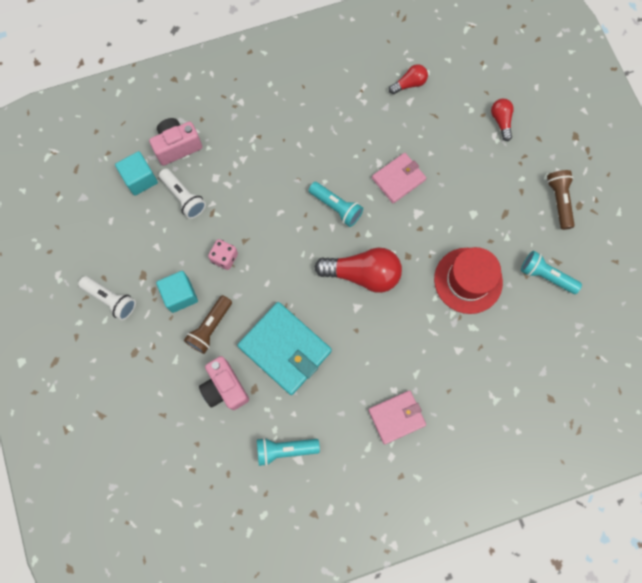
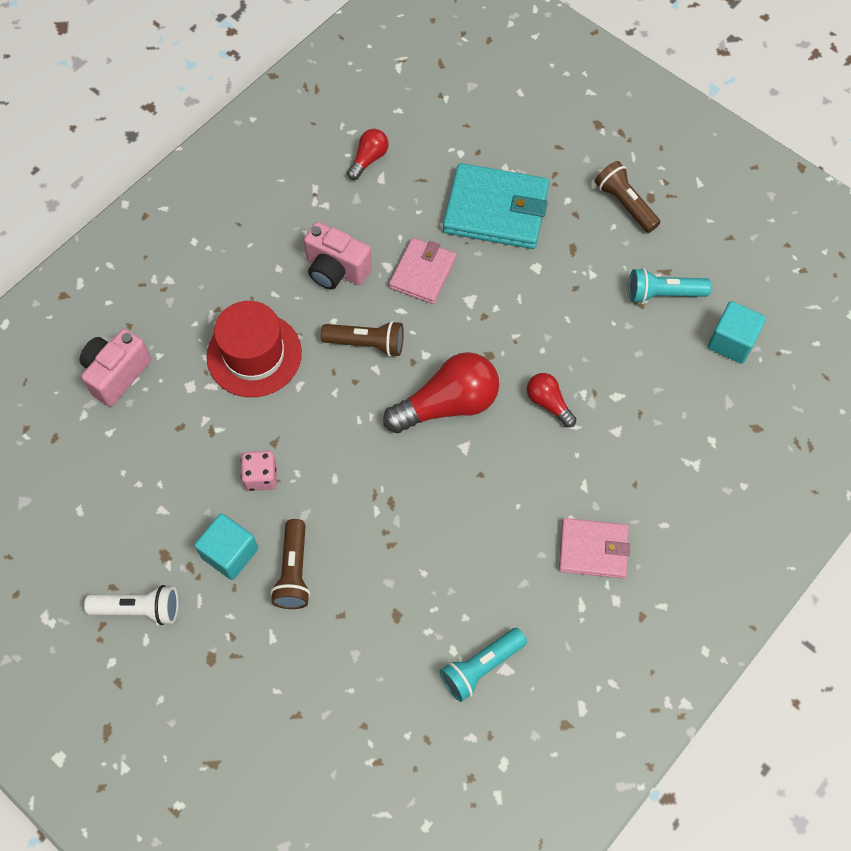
camera: 30 degrees left, 10 degrees down
turquoise cube [115,151,158,195] -> turquoise cube moved to [707,301,766,364]
white flashlight [159,168,206,219] -> none
pink camera [199,356,249,410] -> pink camera moved to [304,222,372,289]
turquoise wallet [237,302,332,395] -> turquoise wallet moved to [443,163,549,249]
turquoise flashlight [309,182,363,227] -> brown flashlight [321,321,404,357]
pink wallet [368,390,426,444] -> pink wallet turned 60 degrees clockwise [559,518,630,579]
red hat [434,247,503,314] -> red hat moved to [207,301,302,397]
red light bulb [491,99,514,141] -> red light bulb moved to [527,373,576,427]

